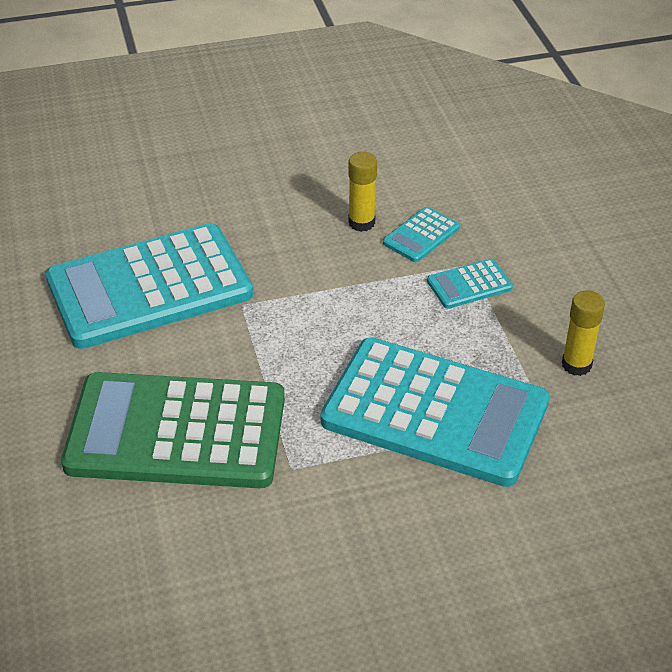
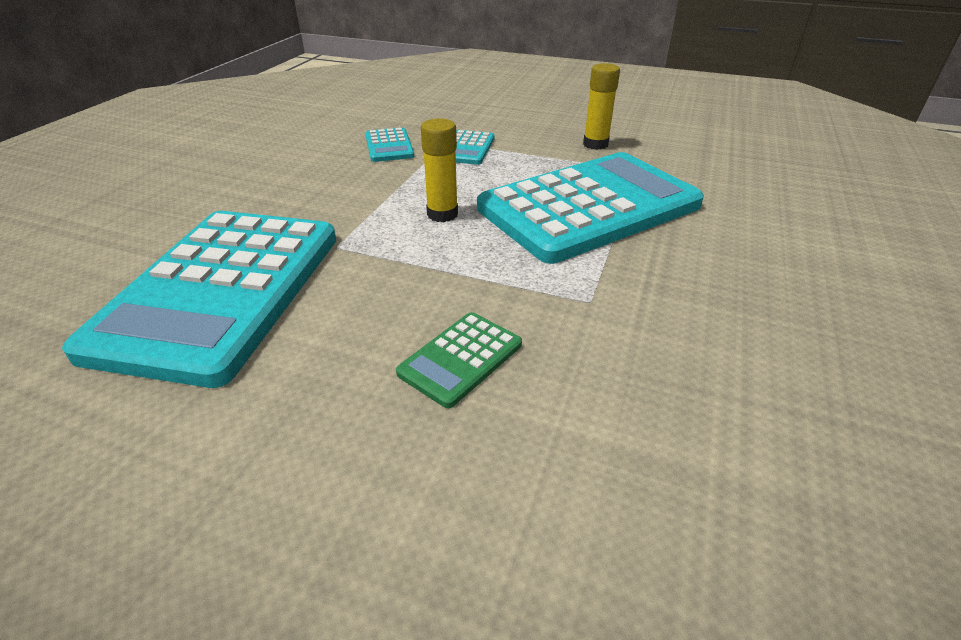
camera: 55 degrees left, 5 degrees down
green calculator [61,372,285,488] -> green calculator [396,312,522,408], size x0.41
yellow glue stick [348,152,377,232] -> yellow glue stick moved to [421,118,458,222]

